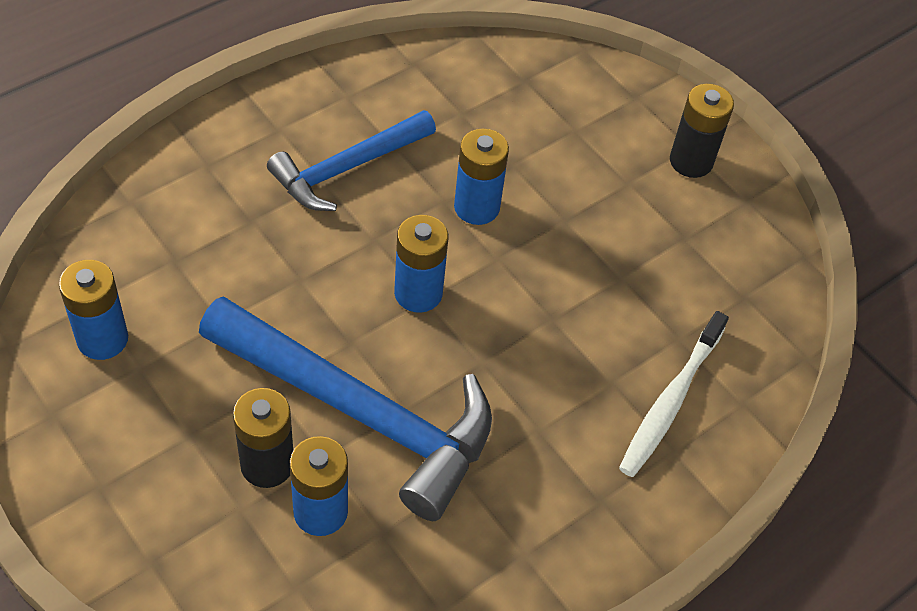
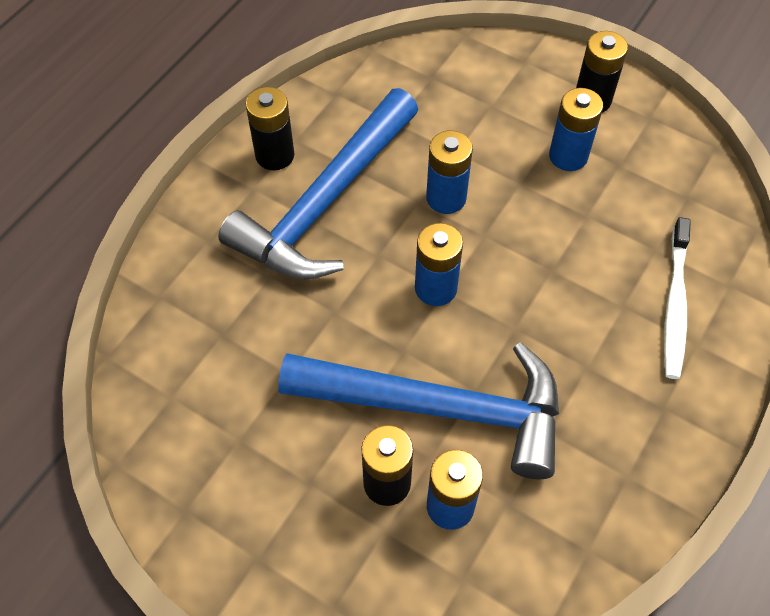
camera: 15 degrees left, 5 degrees up
blue battery [59,260,128,360] -> blue battery moved to [549,88,603,171]
blue hammer [267,110,436,211] -> blue hammer [218,88,418,279], size x1.62
none -> black battery [246,87,294,170]

